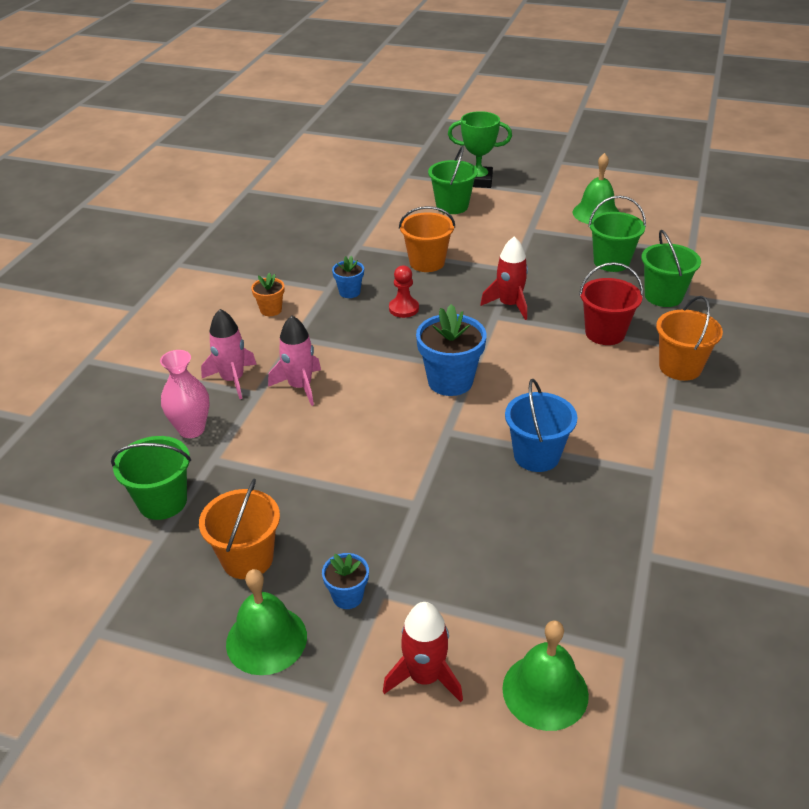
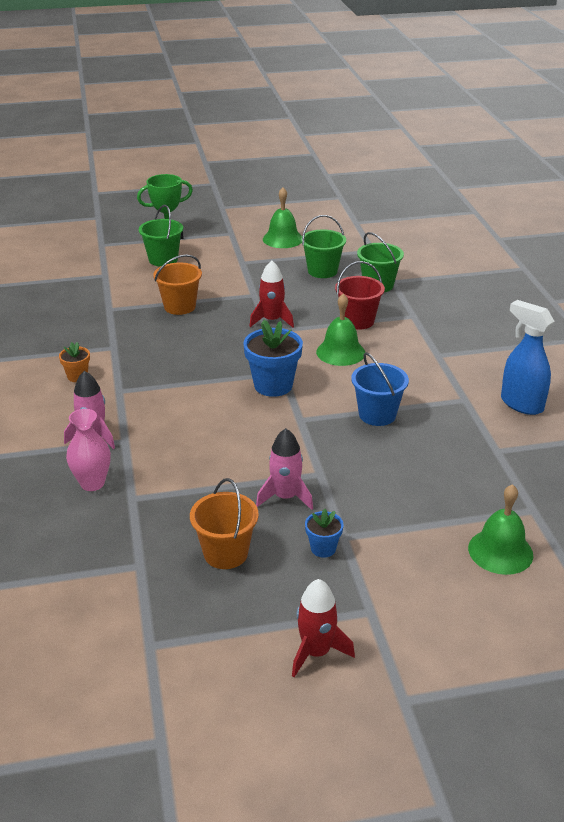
camera: 30 degrees left, 5 degrees down
green bucket [111,436,191,520] -> none
green bell [226,569,307,675] -> green bell moved to [316,294,365,366]
pink rocket [268,315,321,406] -> pink rocket moved to [256,428,313,510]
blue flower pot [332,255,364,298] -> none
red rocket [383,602,463,702] -> red rocket moved to [292,579,355,677]
red pawn [389,266,419,318] -> none
orange bucket [656,296,723,381] -> none
none -> blue spray bottle [501,300,555,415]

